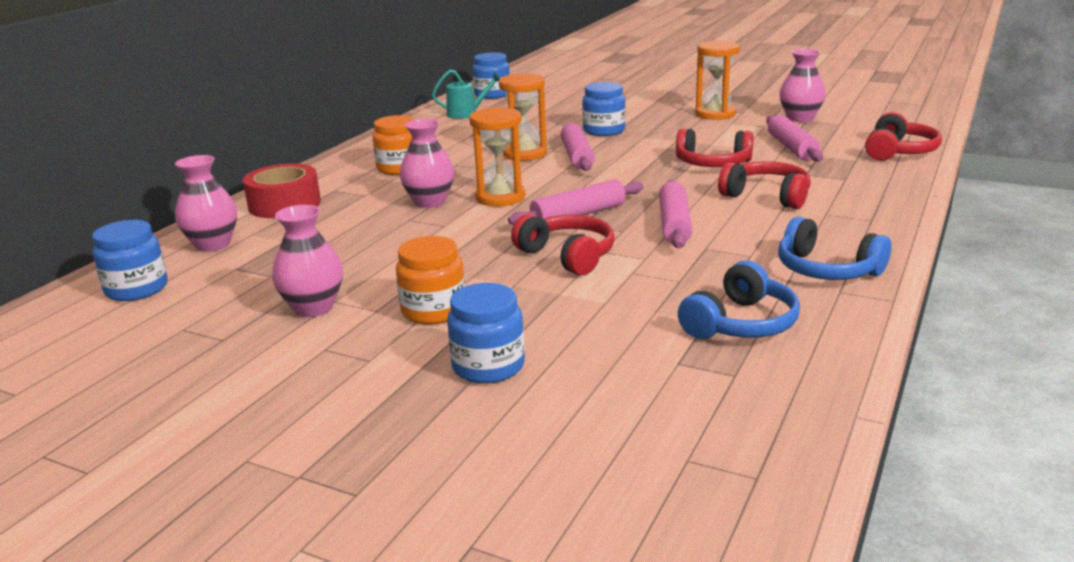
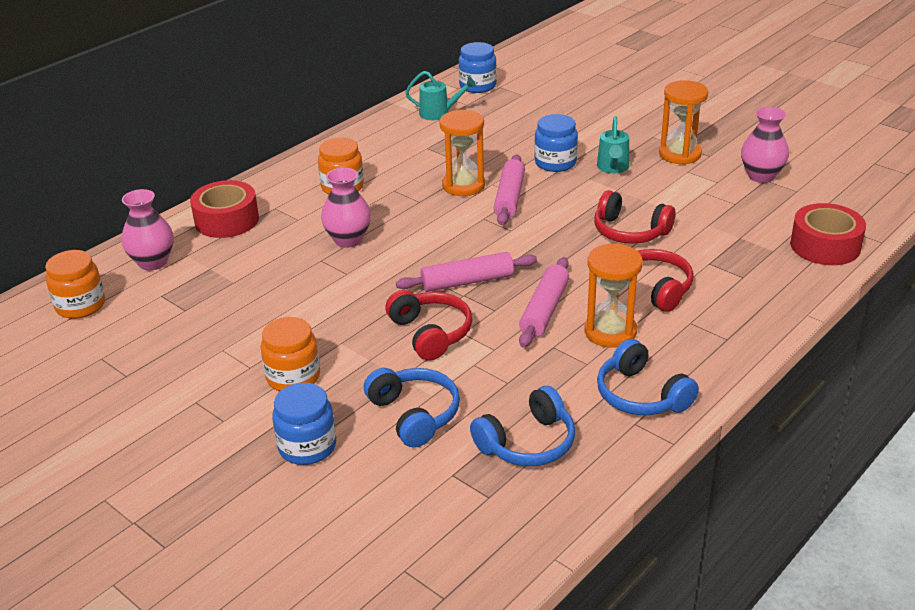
camera: 15 degrees right, 10 degrees up
blue jar [92,220,167,301] -> orange jar [45,250,105,319]
pink vase [272,205,343,317] -> none
orange hourglass [469,107,525,206] -> orange hourglass moved to [584,243,643,348]
pink rolling pin [766,115,823,162] -> none
red headphones [865,112,942,161] -> red tape [790,203,866,265]
none -> blue headphones [364,368,460,448]
none -> turquoise watering can [597,116,629,173]

